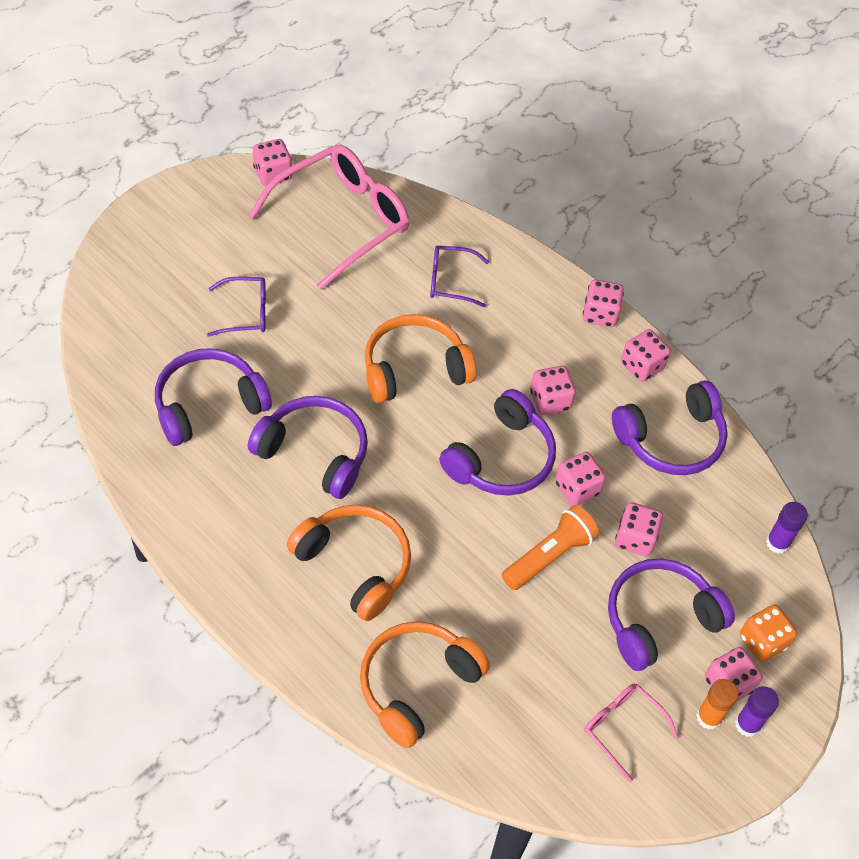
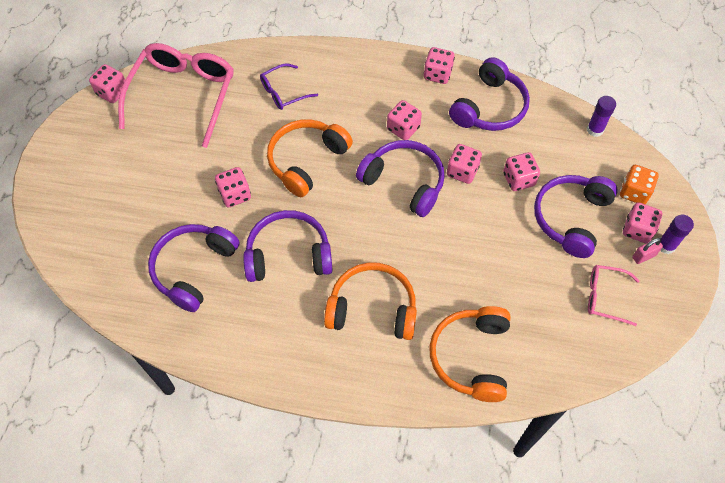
camera: 30 degrees left, 5 degrees up
purple glasses [207,277,266,337] -> none
purple headphones [439,389,556,496] -> purple headphones turned 60 degrees counterclockwise [356,140,445,217]
orange flashlight [502,505,599,590] -> none
pink dice [583,279,624,327] -> pink dice moved to [215,167,251,208]
orange glue stick [696,679,739,730] -> pink padlock [632,238,663,264]

